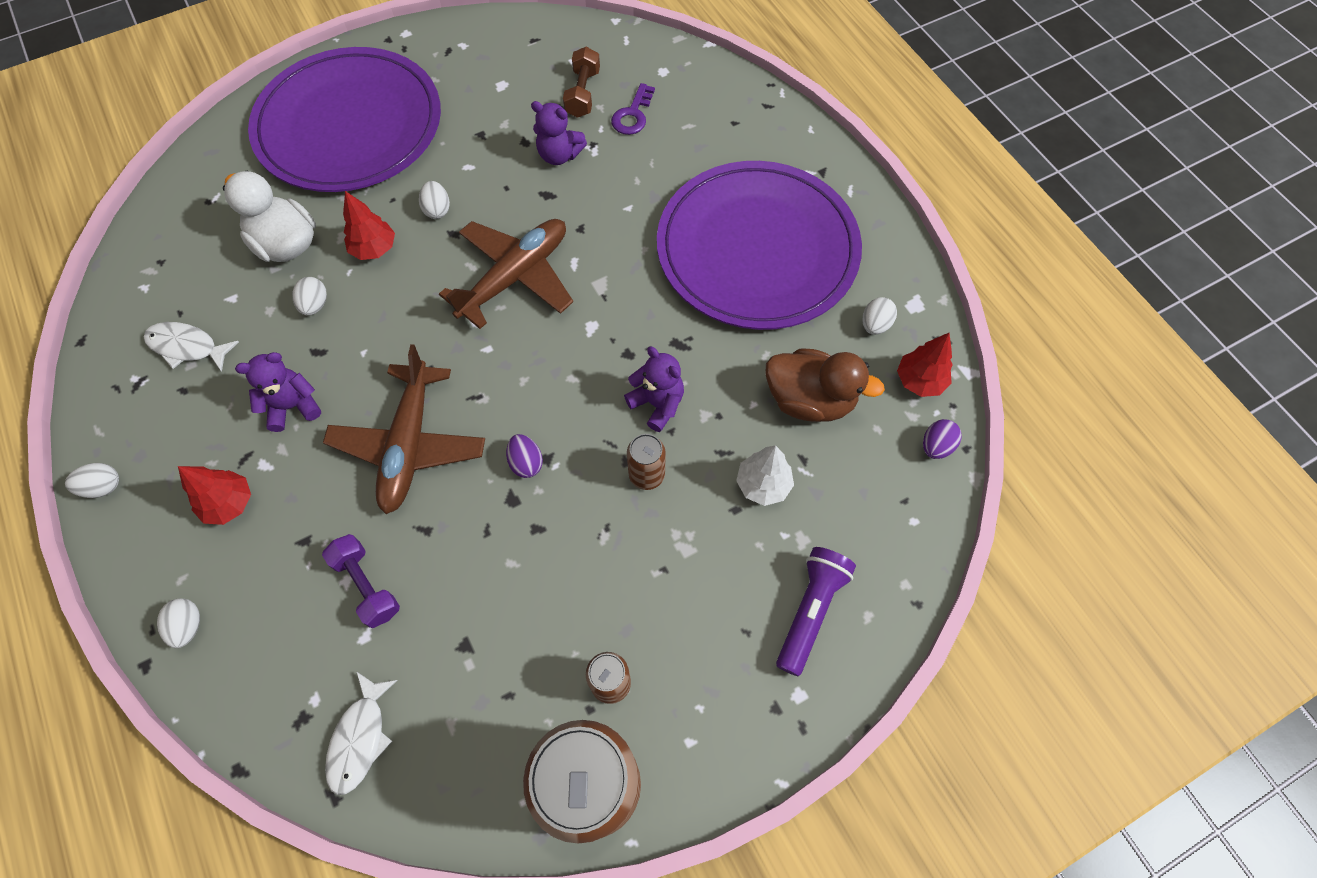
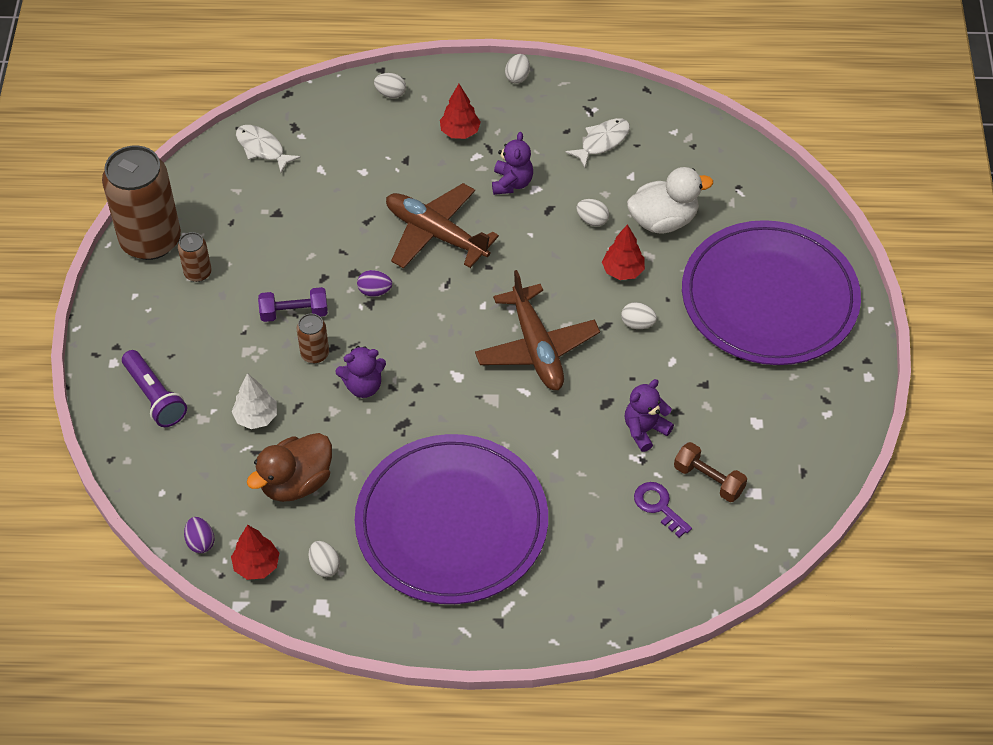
camera: 120 degrees right, 10 degrees down
purple dumbbell [322,534,400,628] -> purple dumbbell moved to [258,287,328,322]

